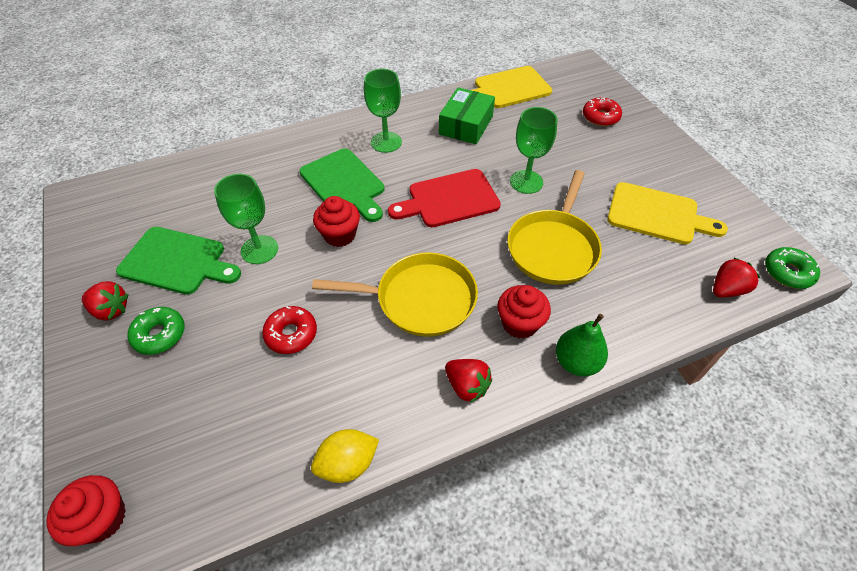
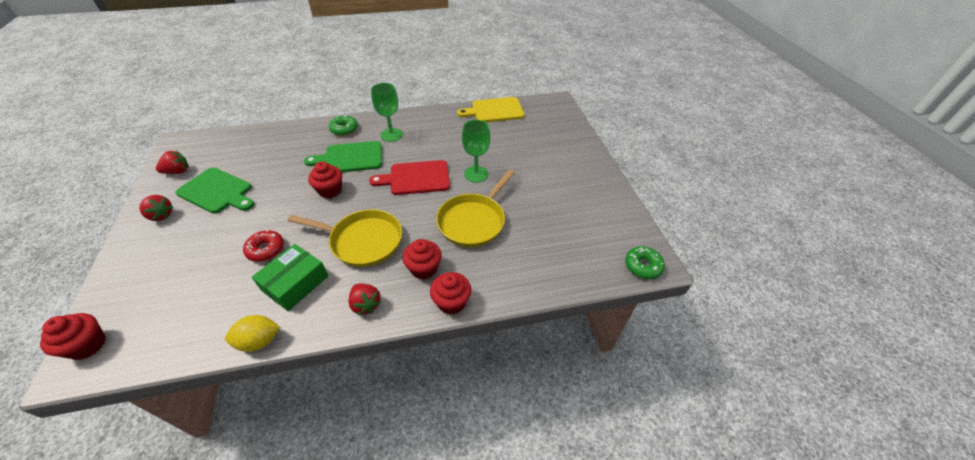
camera: 10 degrees right, 5 degrees down
green donut [127,307,185,355] -> green donut moved to [329,115,358,136]
green goblet [214,174,278,264] -> none
green cutting board [300,148,384,222] -> green cutting board turned 105 degrees clockwise [304,141,382,172]
green box [439,87,495,144] -> green box moved to [252,244,328,311]
green pear [556,314,608,377] -> red cupcake [430,272,471,315]
red donut [583,97,622,126] -> none
yellow cutting board [607,182,728,244] -> none
red strawberry [713,258,760,298] -> red strawberry moved to [156,151,189,174]

